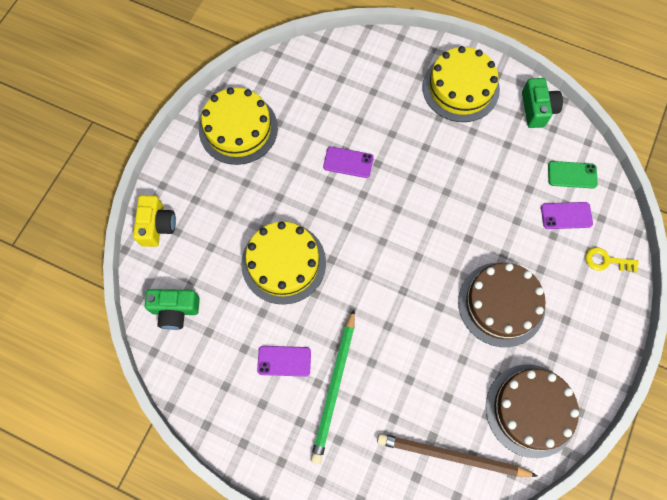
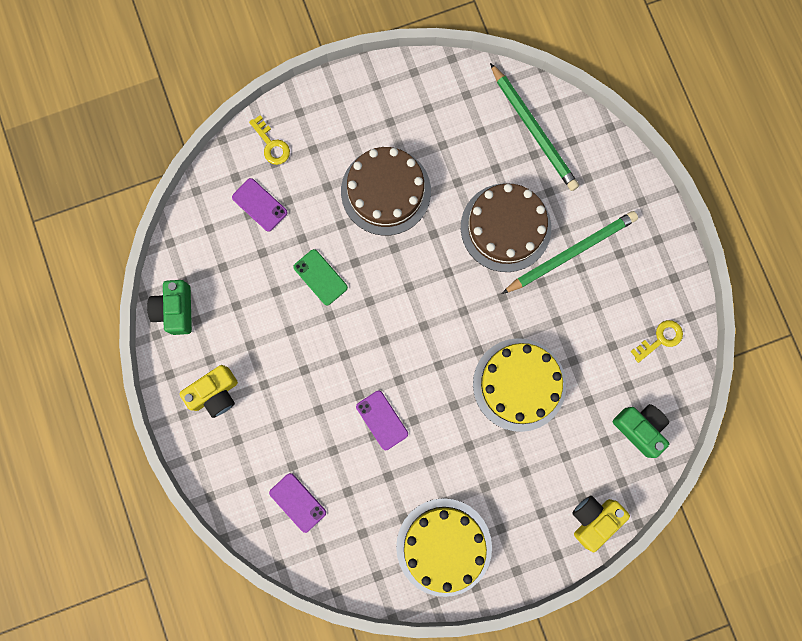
camera: 135 degrees left, 10 degrees up
purple phone [257,346,311,377] -> purple phone moved to [269,473,326,533]
brown pencil [377,433,538,477] -> green pencil [490,63,579,191]
yellow cake [422,46,500,122] -> yellow camera [180,365,238,418]
brown cake [486,364,579,458] -> brown cake moved to [461,183,551,272]
green camera [522,78,563,128] -> green camera turned 45 degrees counterclockwise [147,280,192,335]
green phone [548,161,598,189] -> green phone moved to [293,249,348,305]
none -> yellow key [630,320,683,363]

